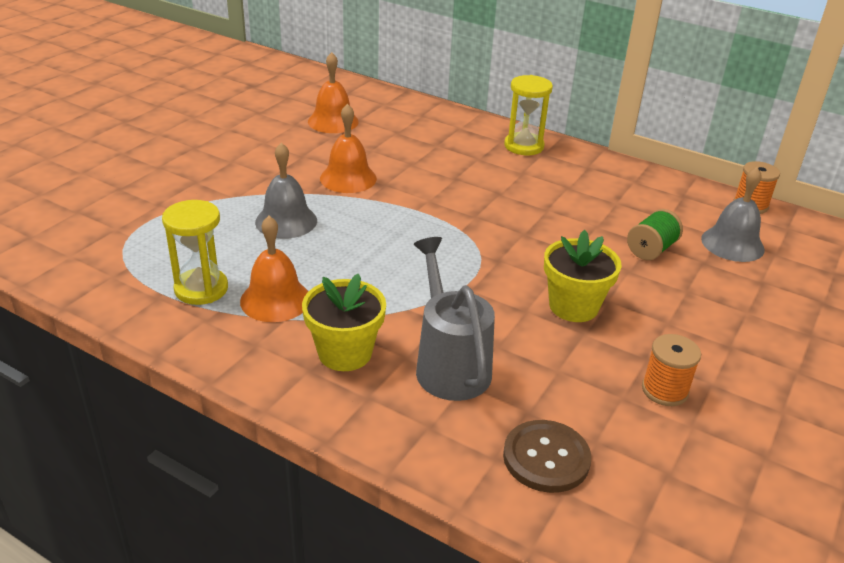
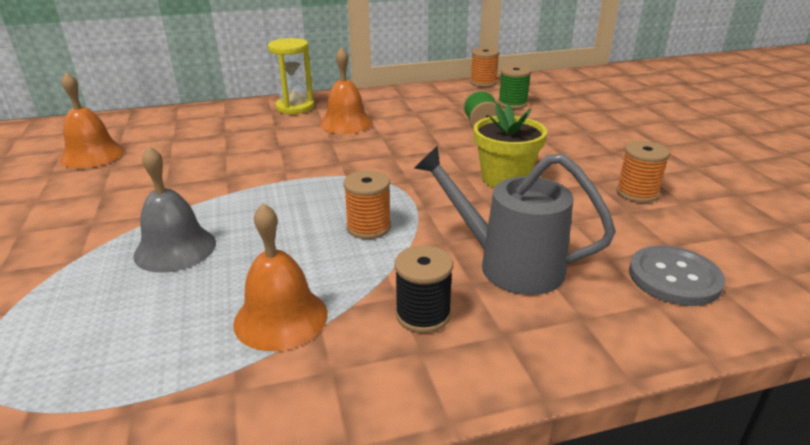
camera: 45 degrees left, 5 degrees down
yellow hourglass [162,200,228,305] -> none
yellow flower pot [302,273,386,371] -> black spool [395,245,453,333]
orange bell [320,104,377,193] -> orange bell moved to [320,47,373,134]
brown button [503,420,591,493] -> grey button [629,246,725,306]
grey bell [701,167,765,262] -> green spool [498,65,532,109]
none -> orange spool [343,170,391,239]

